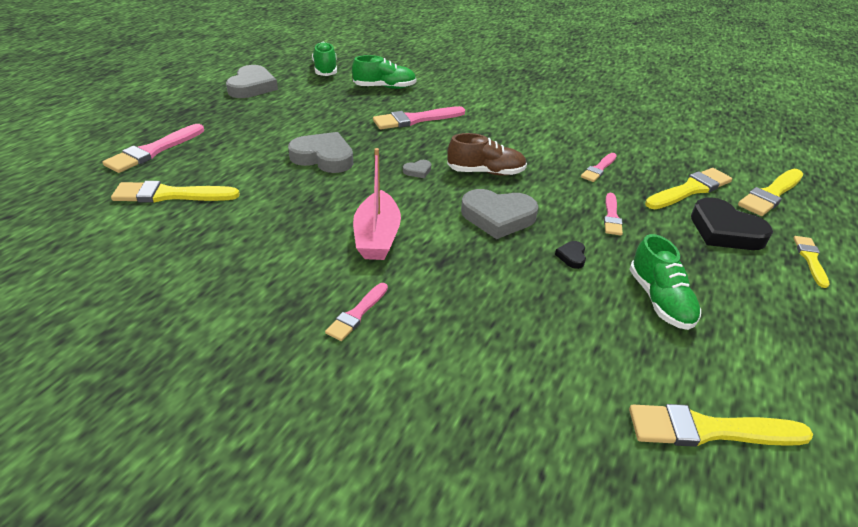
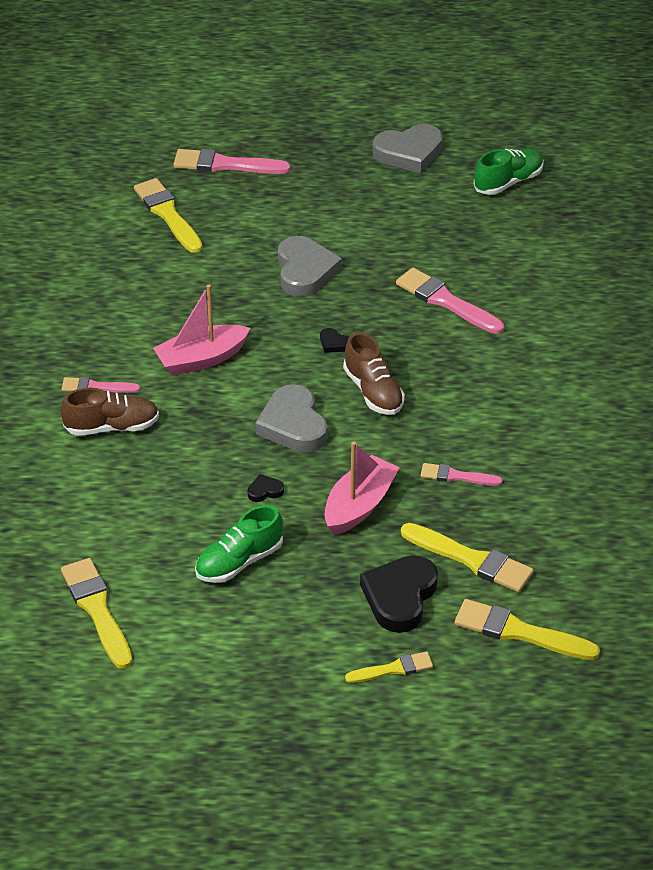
camera: 65 degrees right, 5 degrees up
green shoe [352,55,417,89] -> none
grey heart [403,160,431,178] -> black heart [320,328,349,353]
pink brush [604,193,623,235] -> pink boat [325,441,400,535]
none -> brown shoe [61,388,159,436]

